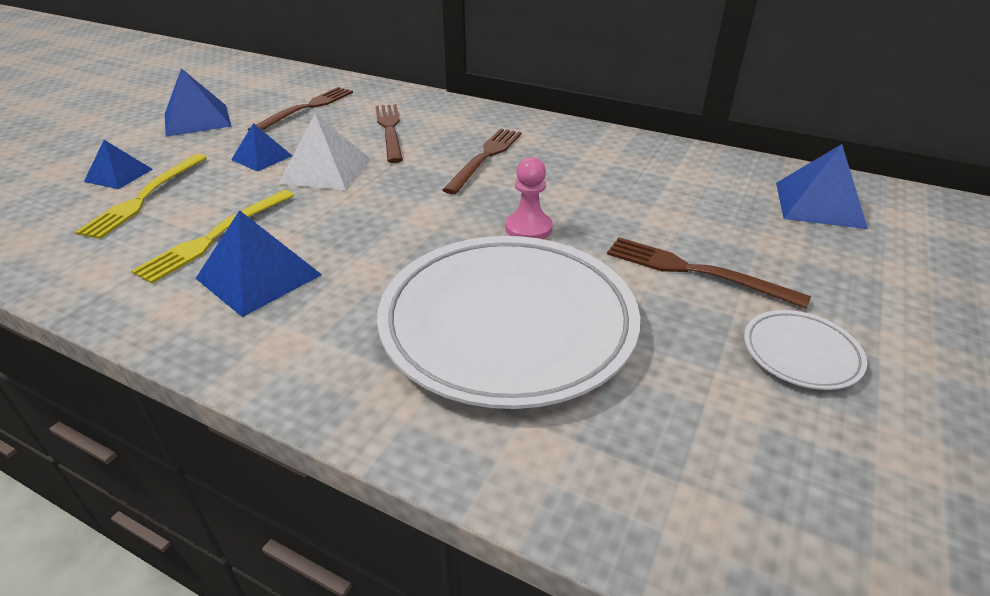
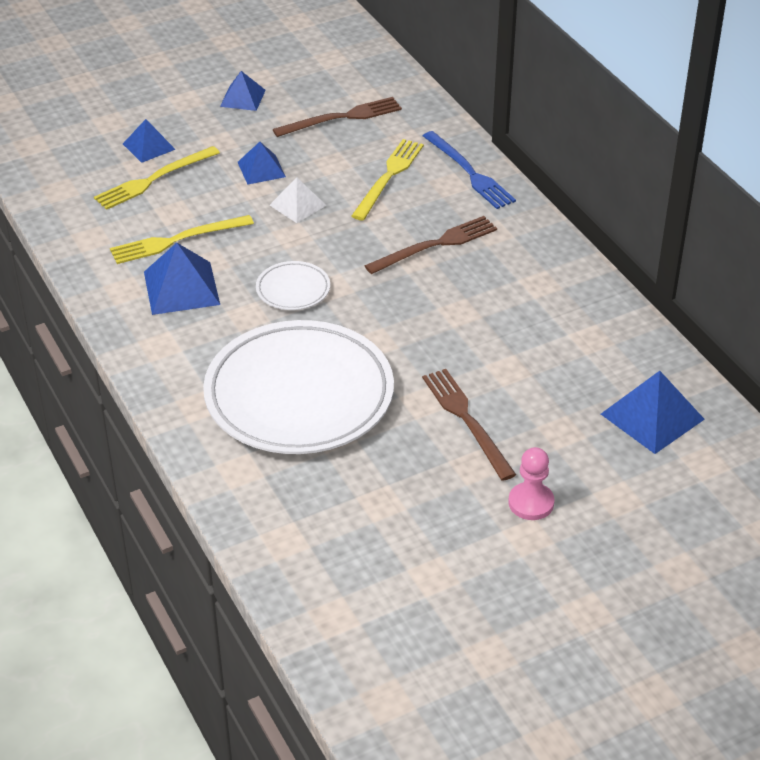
camera: 35 degrees right, 5 degrees up
blue pyramid [165,68,231,137] -> blue pyramid [220,71,266,111], size x0.64
white pyramid [278,114,370,190] -> white pyramid [270,177,327,223], size x0.64
brown fork [375,104,403,163] -> yellow fork [351,139,424,220]
pink pawn [505,157,553,239] -> pink pawn moved to [508,447,554,520]
white plate [744,310,867,390] -> white plate moved to [256,261,330,310]
none -> blue fork [423,131,516,209]

